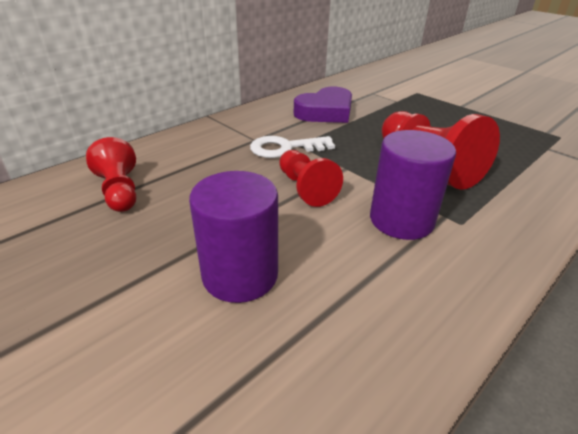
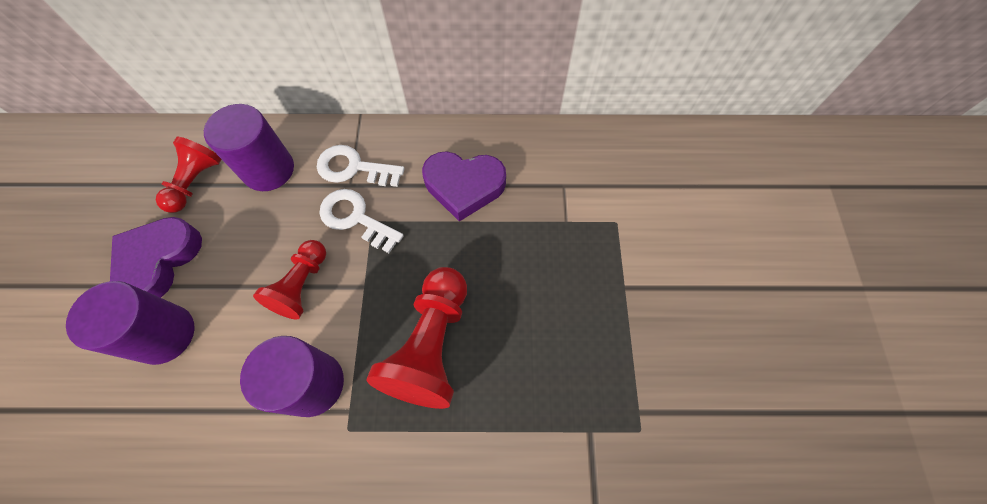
camera: 45 degrees right, 30 degrees up
none -> purple heart [110,217,202,298]
none -> purple cylinder [204,104,294,191]
none -> white key [317,145,405,187]

